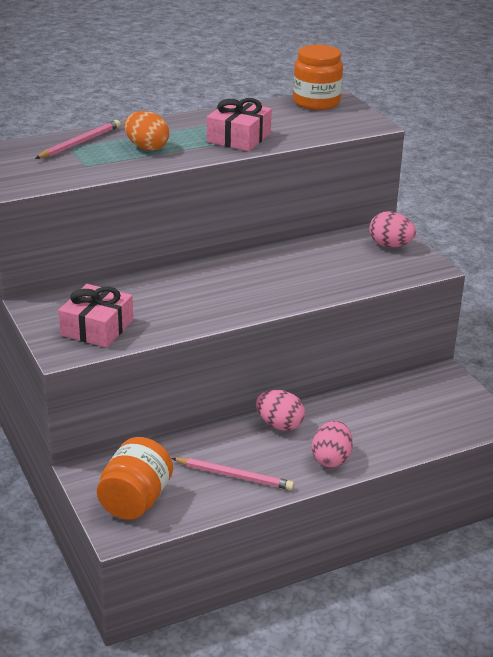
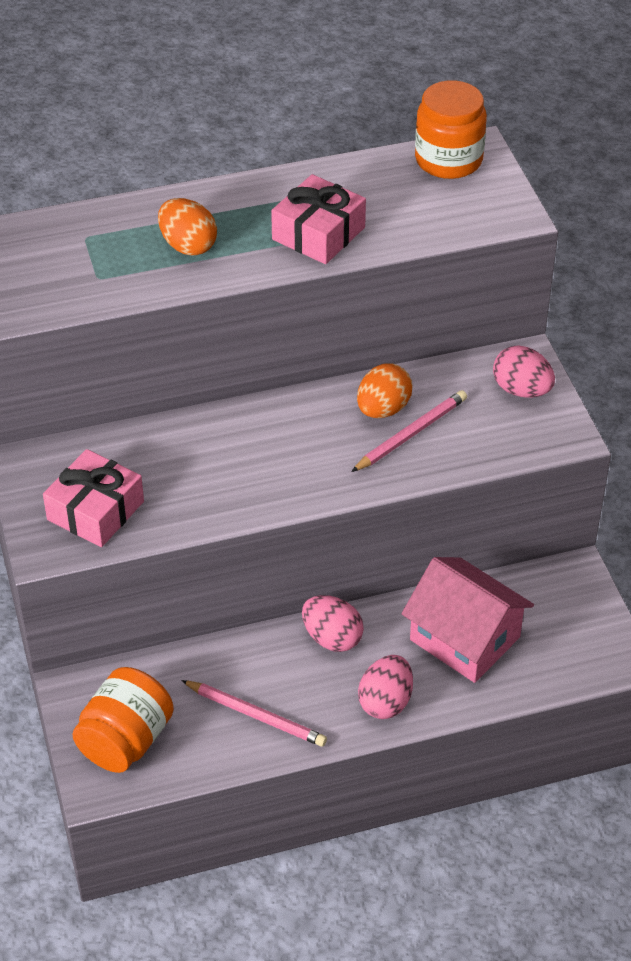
camera: 10 degrees right, 15 degrees up
pink pencil [35,120,121,159] -> pink pencil moved to [351,390,467,472]
none -> orange egg [357,363,413,418]
none -> pink house [401,557,534,683]

